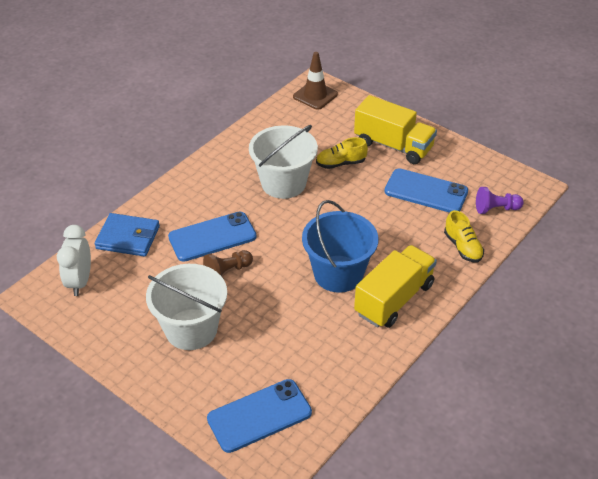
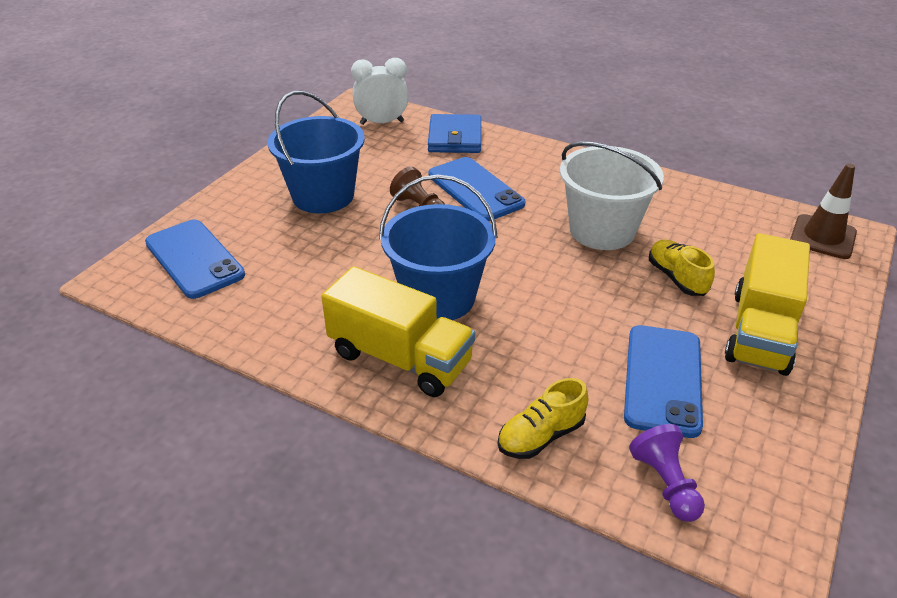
camera: 80 degrees right, 5 degrees down
white bucket [146,264,227,350] -> blue bucket [267,91,365,214]

